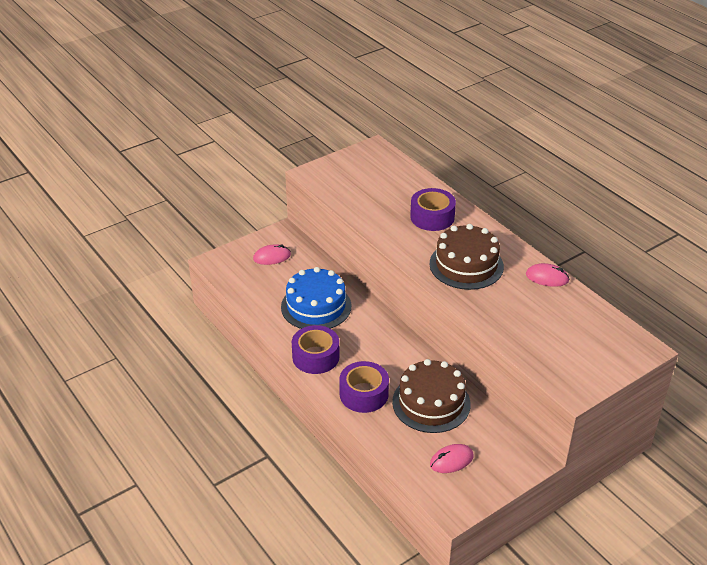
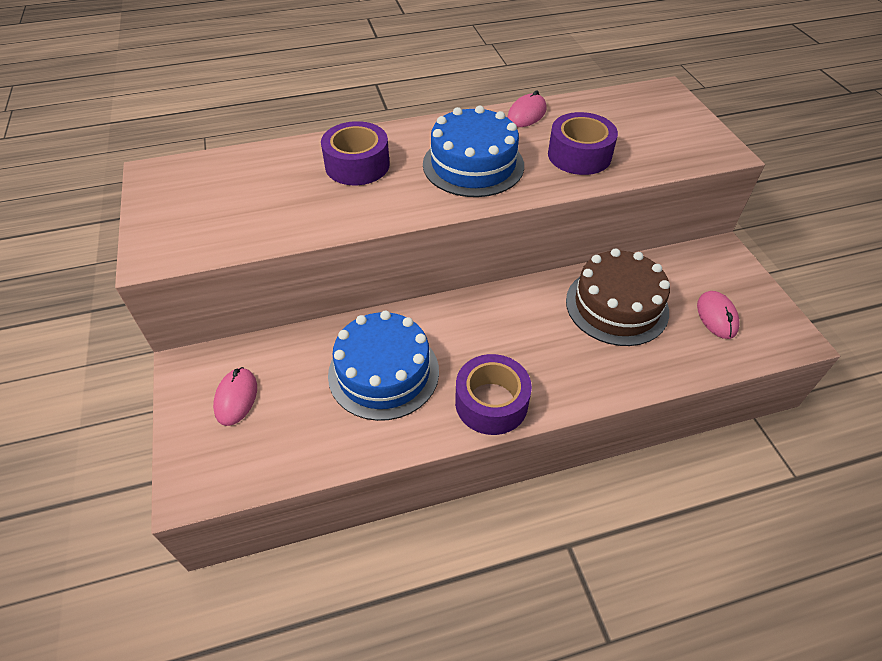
camera: 70 degrees left, 10 degrees up
purple tape [339,361,389,413] -> purple tape moved to [548,112,618,175]
brown cake [430,224,504,290] -> blue cake [423,106,524,197]

